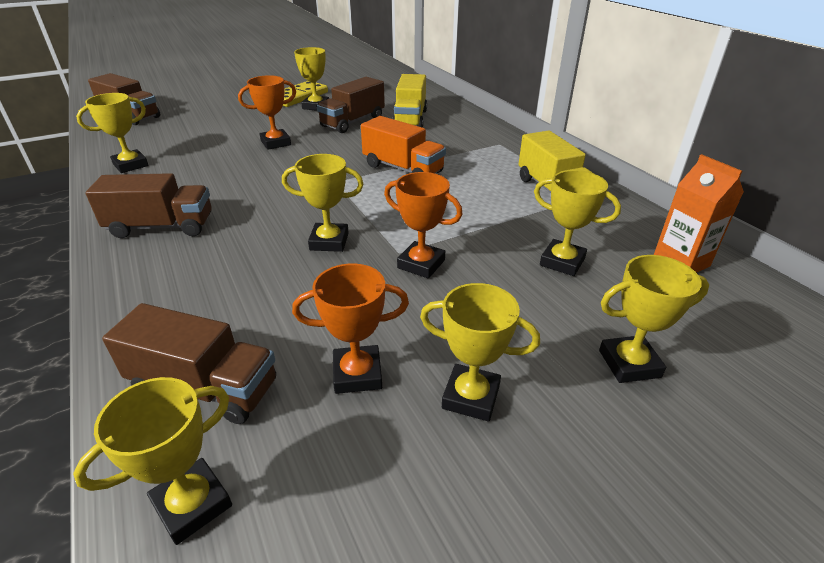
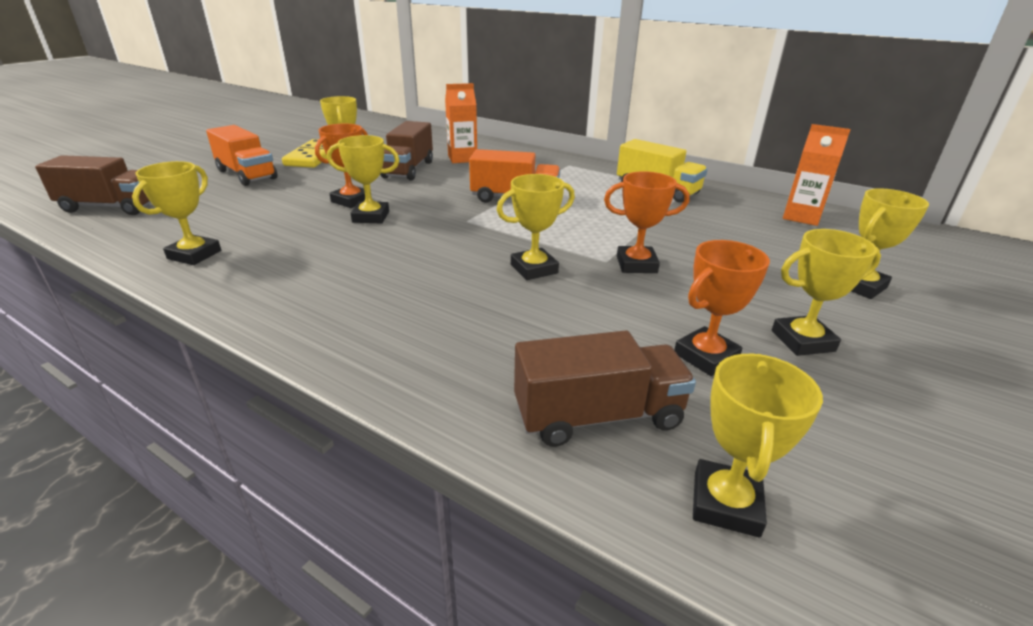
camera: 30 degrees left, 5 degrees down
brown truck [85,173,212,238] -> none
yellow truck [392,74,427,128] -> orange carton [445,83,477,163]
yellow trophy [534,170,621,276] -> yellow trophy moved to [327,135,399,224]
none -> orange truck [206,125,278,186]

